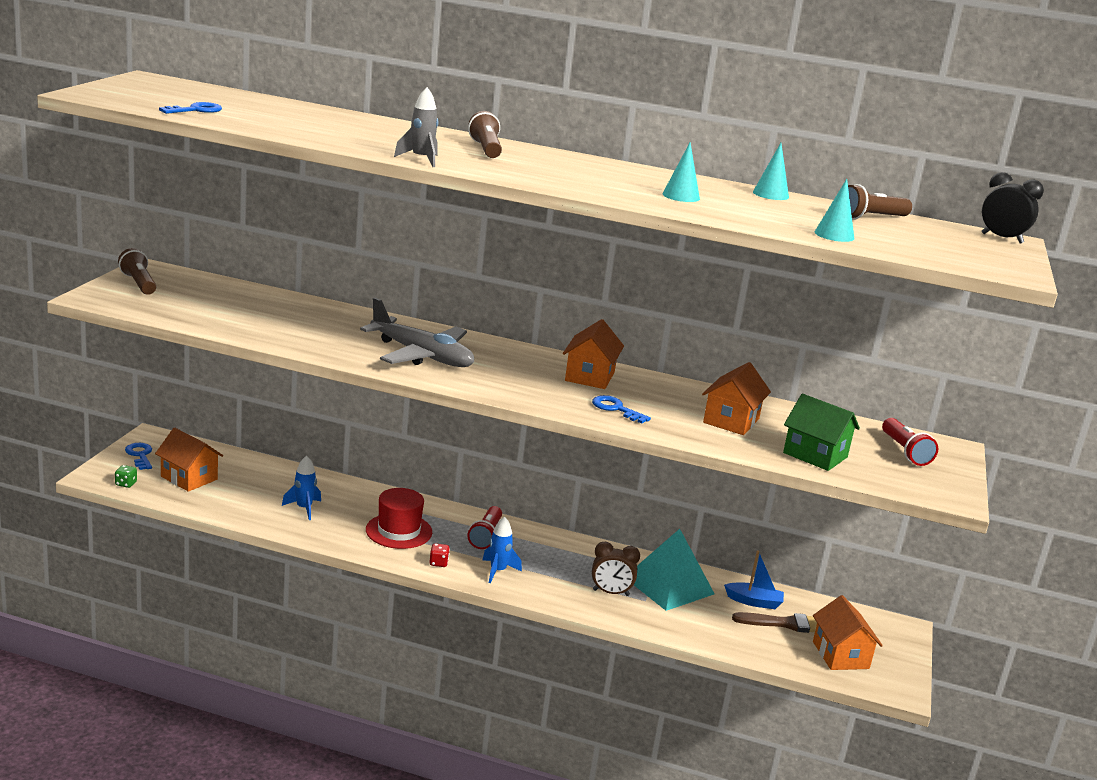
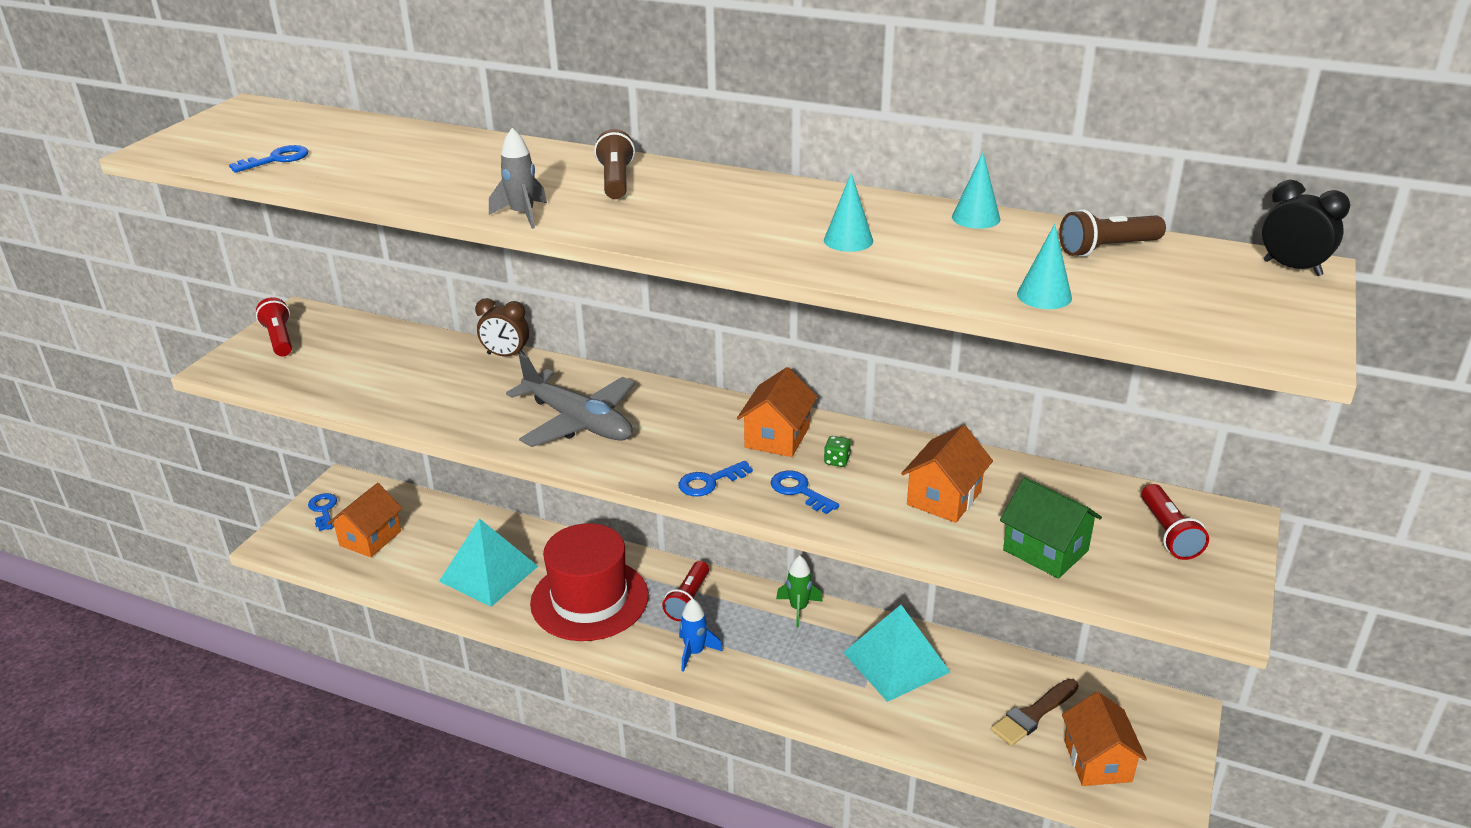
camera: 10 degrees right, 10 degrees up
green dice [115,465,137,488] -> green dice moved to [824,436,851,467]
brown flashlight [118,248,156,295] -> red flashlight [256,297,292,356]
orange house [155,428,223,492] -> orange house turned 75 degrees clockwise [328,483,402,558]
blue rocket [282,455,321,520] -> turquoise pyramid [439,518,538,607]
red hat [366,488,432,549] -> red hat [530,523,649,641], size x1.57
red dice [430,543,450,567] -> none
brown clock [592,542,640,596] -> brown clock moved to [475,298,529,356]
blue boat [724,551,784,609] -> none
brown brush [732,612,817,633] -> brown brush turned 135 degrees clockwise [991,679,1079,746]
none -> blue key [678,461,753,496]
none -> green rocket [776,555,823,628]

